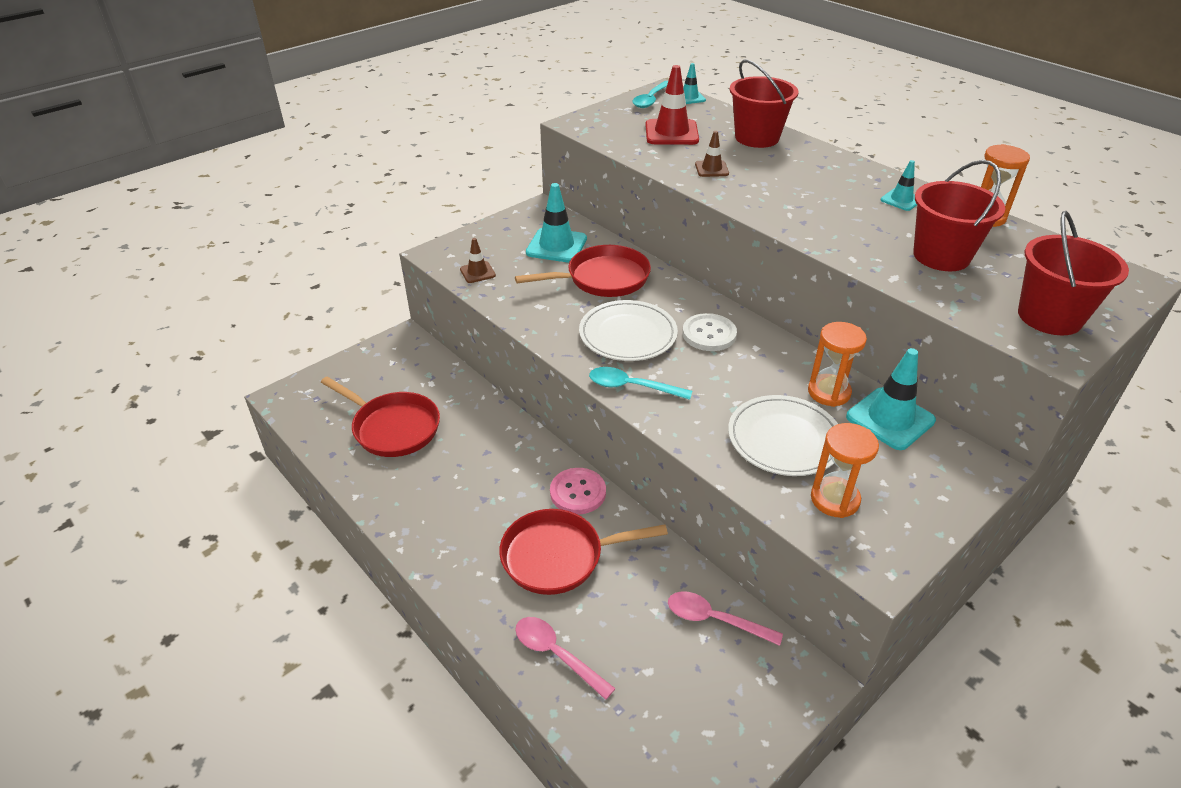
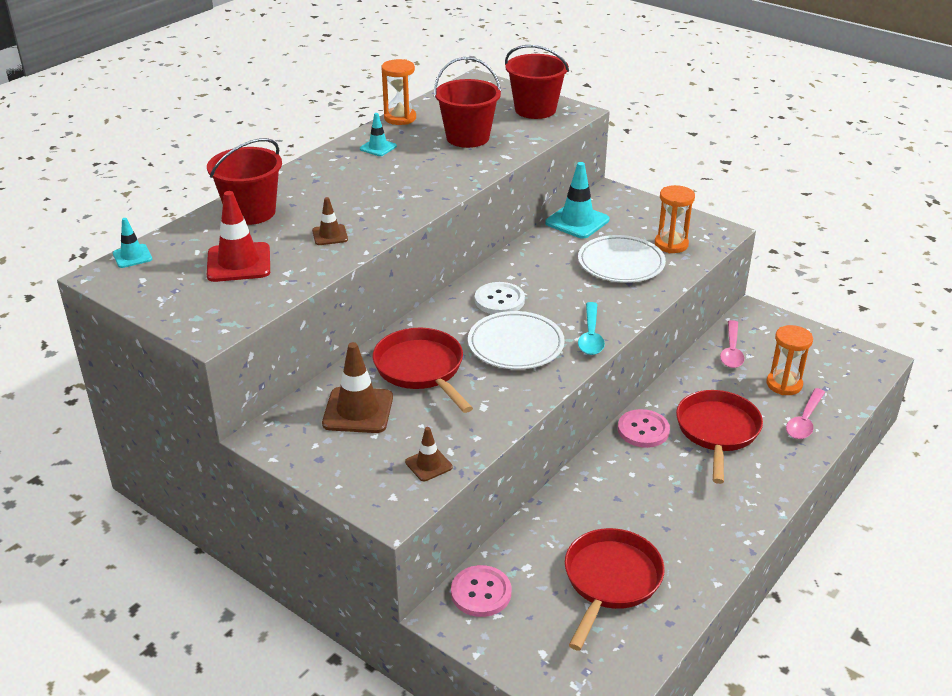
camera: 100 degrees left, 5 degrees down
red pan [499,509,668,595] -> red pan turned 150 degrees counterclockwise [676,390,763,484]
turquoise traffic cone [526,183,587,263] -> brown traffic cone [322,342,393,433]
turquoise spoon [632,81,668,108] -> none
orange hourglass [808,322,867,407] -> orange hourglass moved to [767,325,813,395]
none -> pink button [451,565,511,617]

